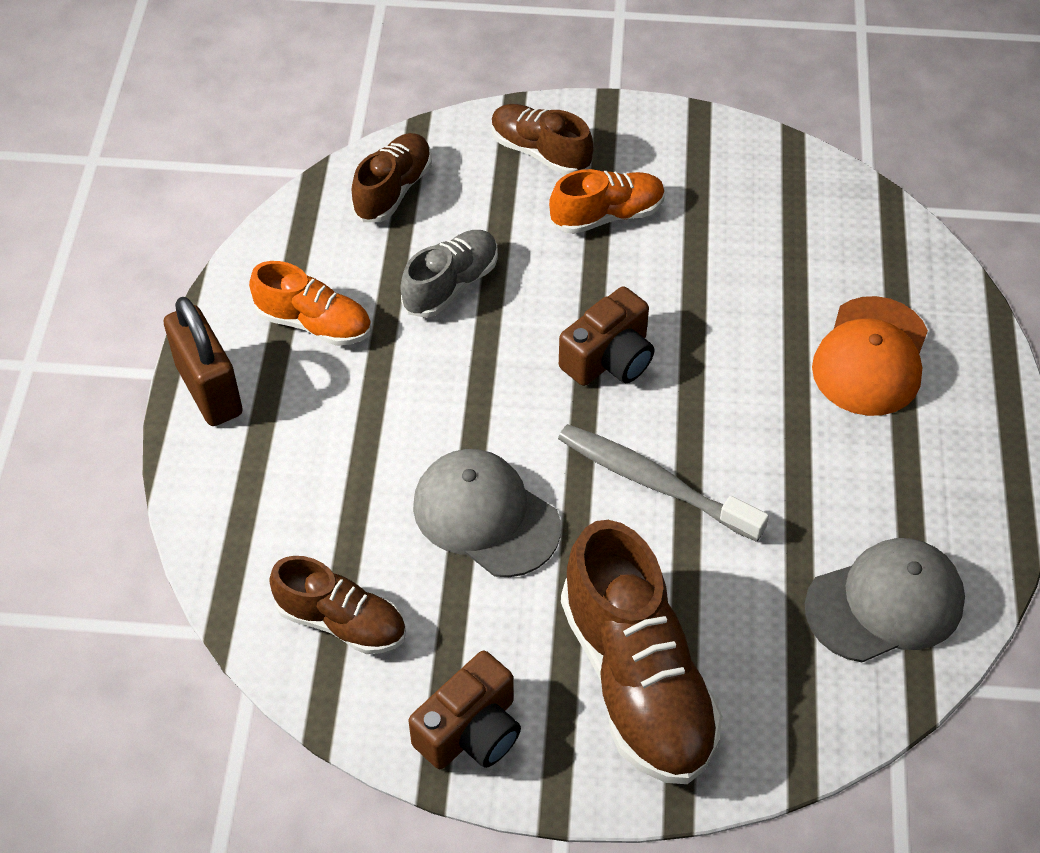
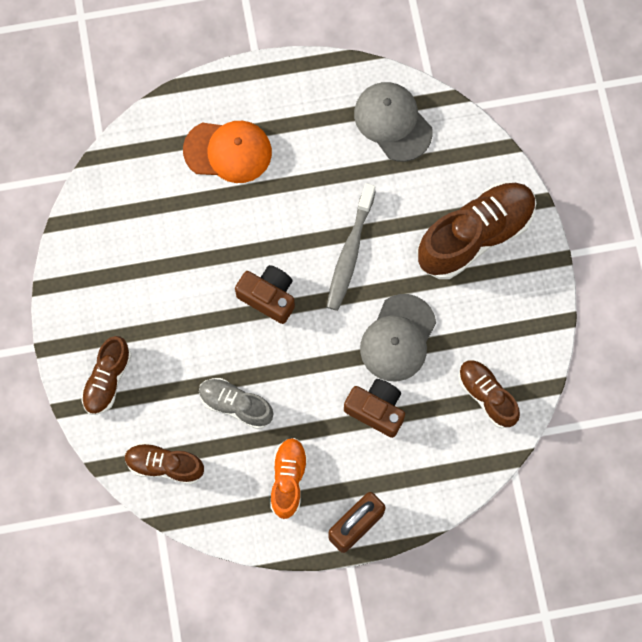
camera: 105 degrees left, 20 degrees up
brown shoe [269,556,406,654] -> brown shoe turned 45 degrees counterclockwise [458,360,520,428]
brown camera [409,651,521,769] -> brown camera moved to [344,379,405,438]
orange shoe [549,169,665,234] -> none

